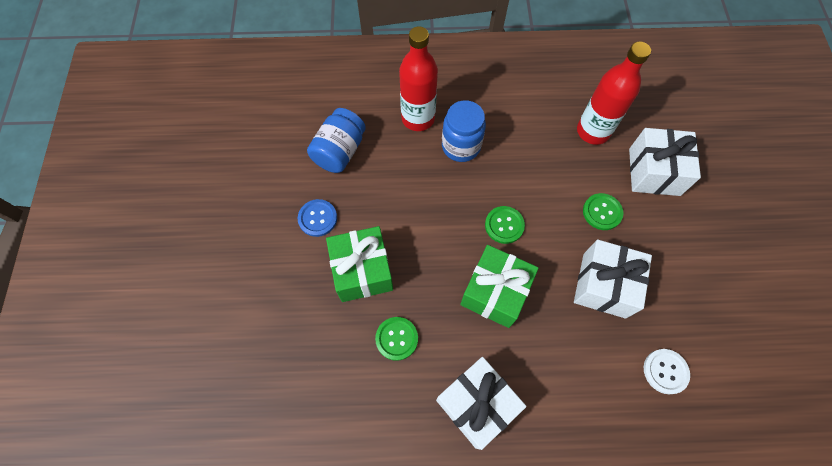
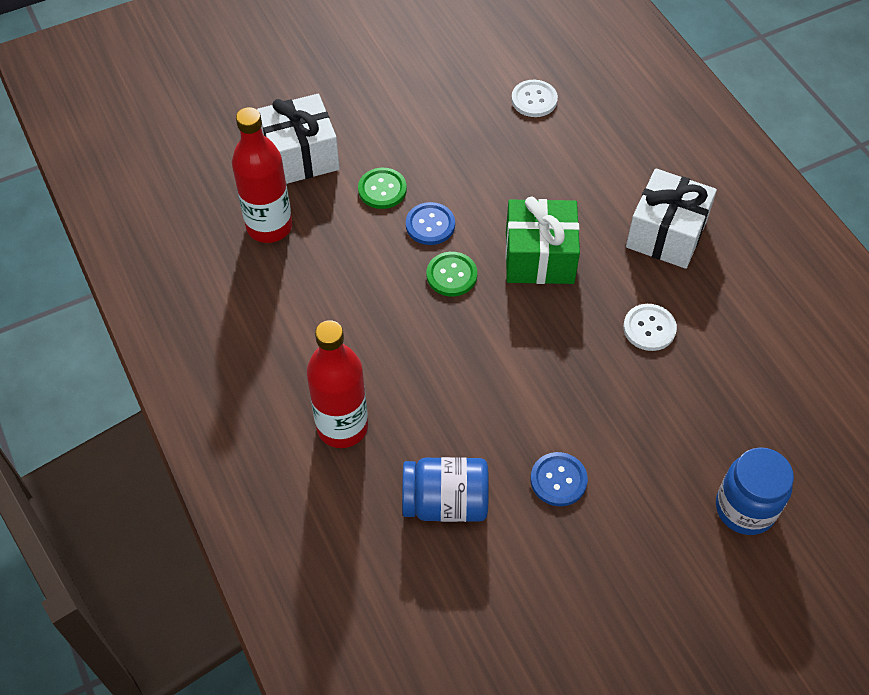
camera: 115 degrees left, 10 degrees down
green gift [326,226,393,302] -> none
green button [375,317,418,361] -> white button [623,304,677,351]
blue jar [442,100,486,162] -> blue jar moved to [716,447,794,535]
white gift [574,240,652,319] -> none
none -> blue button [406,202,455,245]

